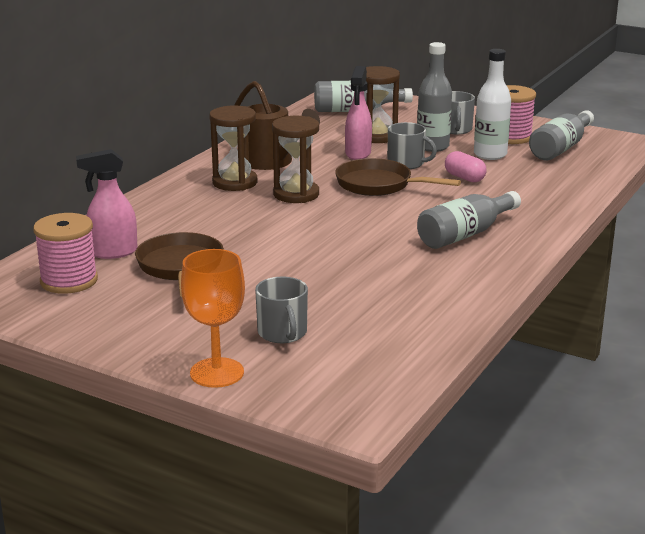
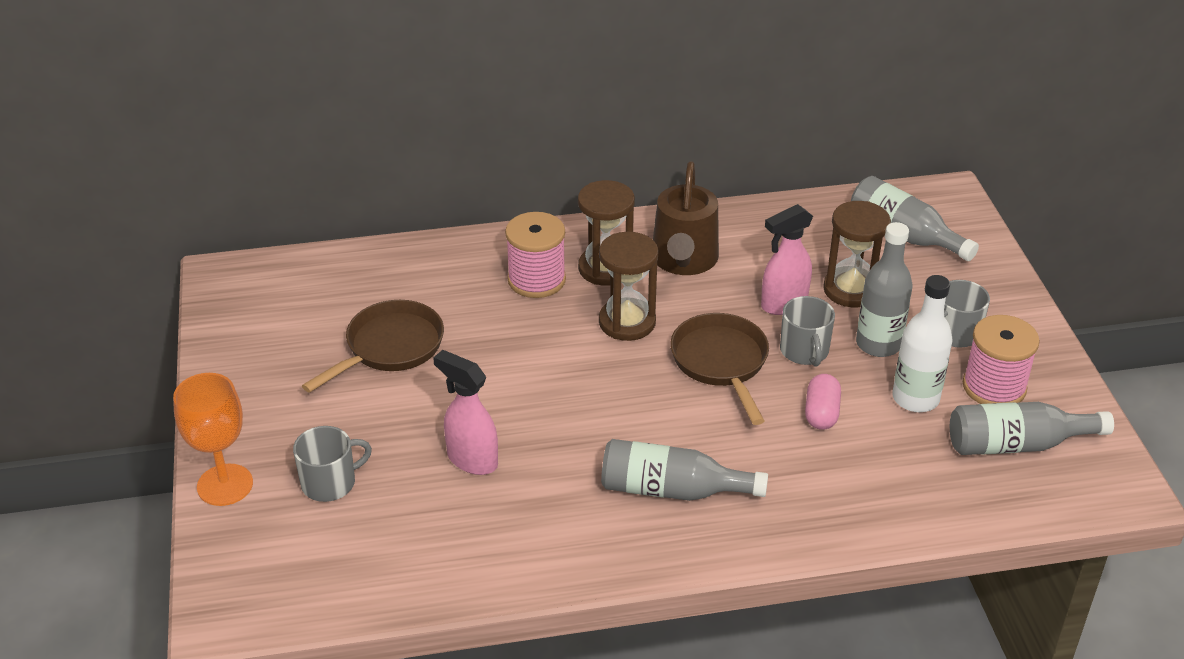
camera: 50 degrees right, 15 degrees up
pink spool [33,213,98,294] -> pink spool moved to [505,212,566,298]
pink spray bottle [76,149,138,259] -> pink spray bottle moved to [433,350,498,475]
grey mug [255,277,308,343] -> grey mug turned 150 degrees counterclockwise [293,426,372,502]

